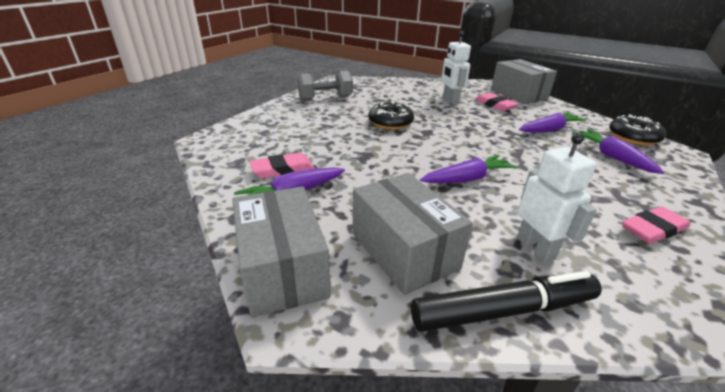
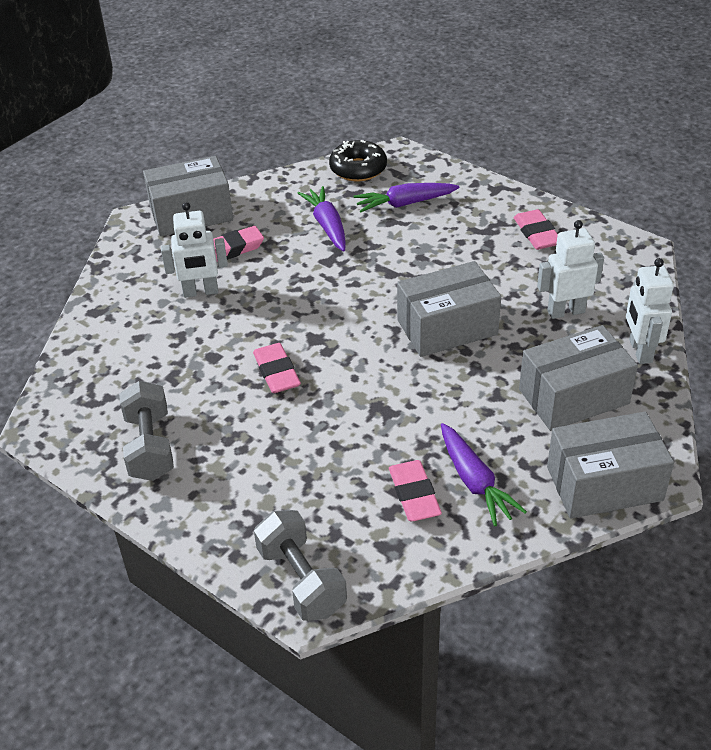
camera: 80 degrees left, 10 degrees up
black donut [368,101,414,130] -> pink eraser [253,343,301,393]
black marker [411,271,602,332] -> white robot [626,258,674,364]
purple carrot [420,155,517,183] -> grey box [397,261,501,357]
none -> grey dumbbell [254,510,347,621]

